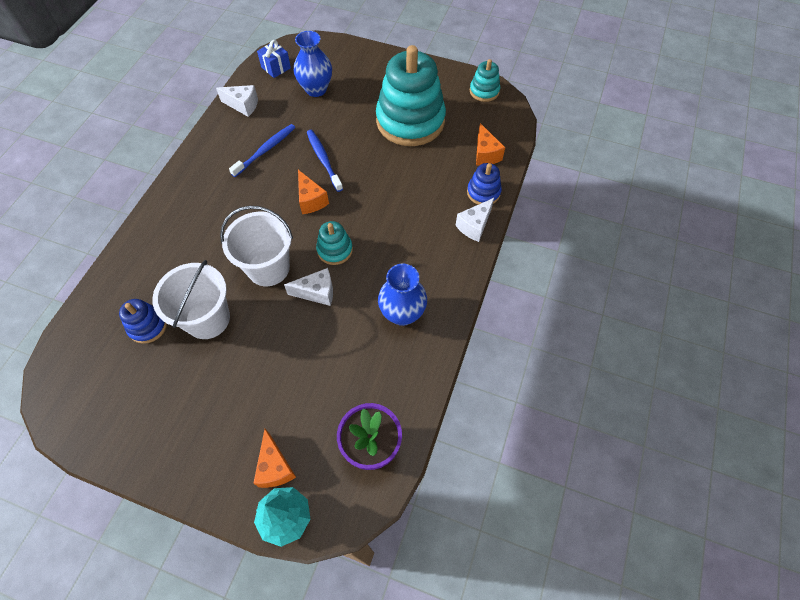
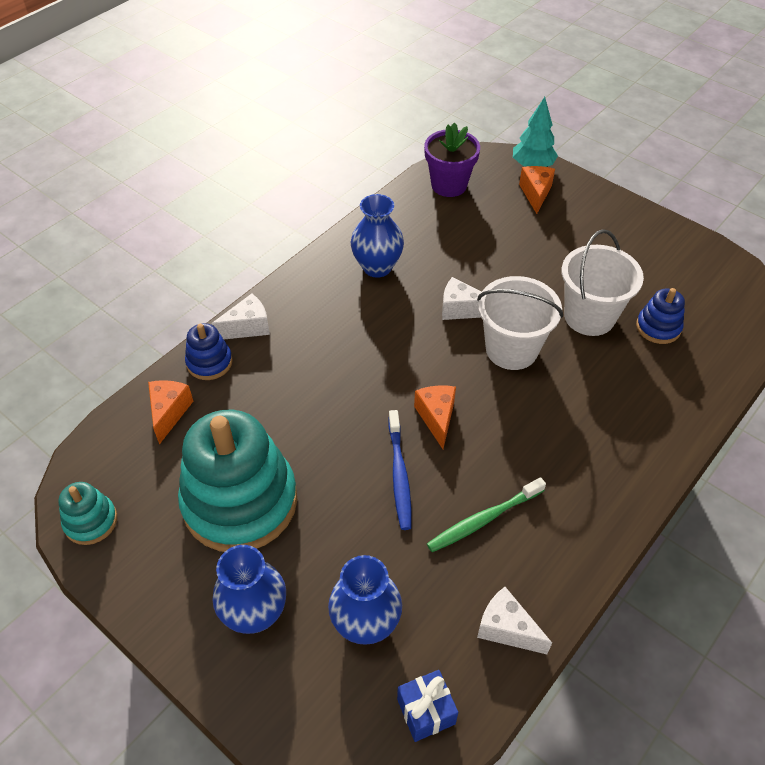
camera: 160 degrees left, 10 degrees down
blue toothbrush [229,124,296,177] -> green toothbrush [427,477,546,552]
turquoise stacking toy [316,221,353,265] -> none
none -> blue vase [213,545,286,634]

